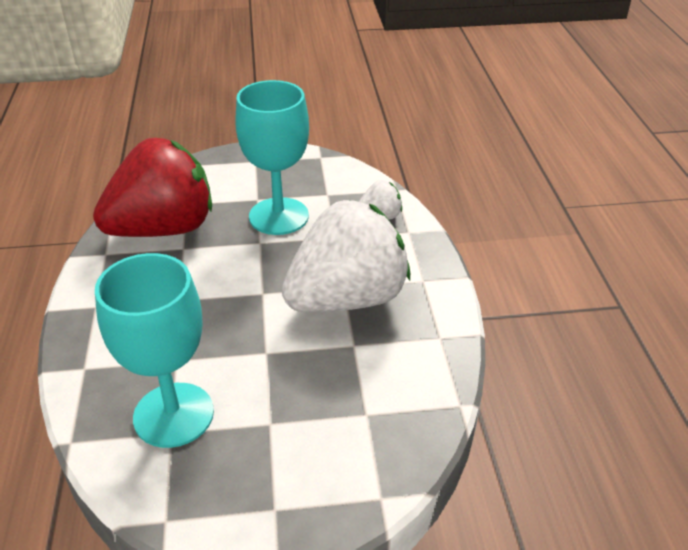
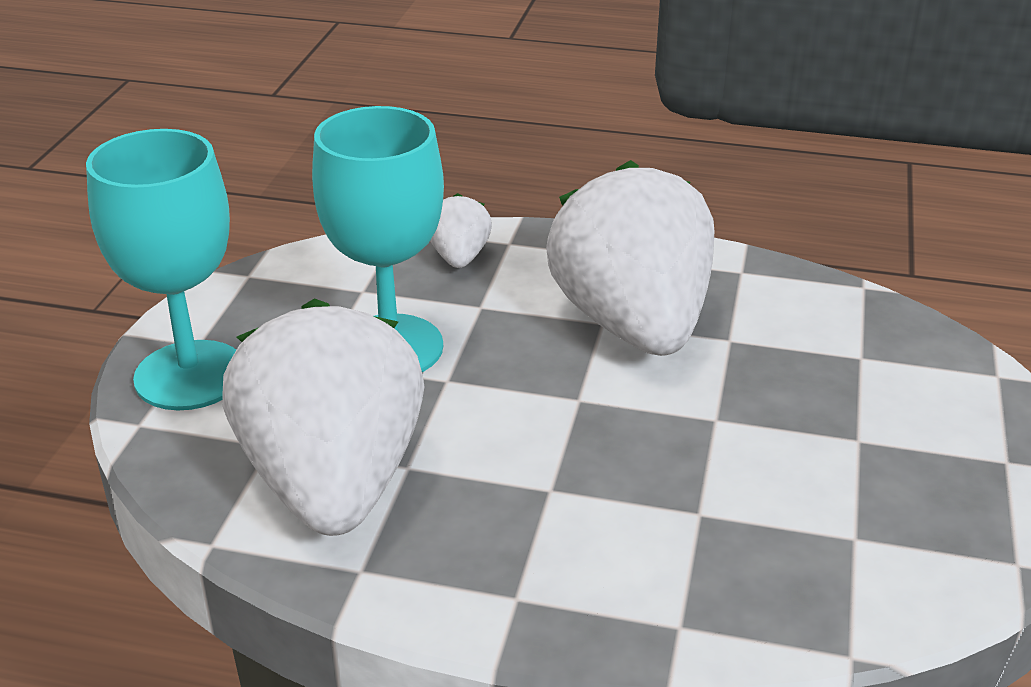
camera: 70 degrees left, 5 degrees down
red strawberry [93,138,212,237] -> white strawberry [222,298,424,536]
turquoise goblet [95,253,214,448] -> turquoise goblet moved to [86,129,236,410]

